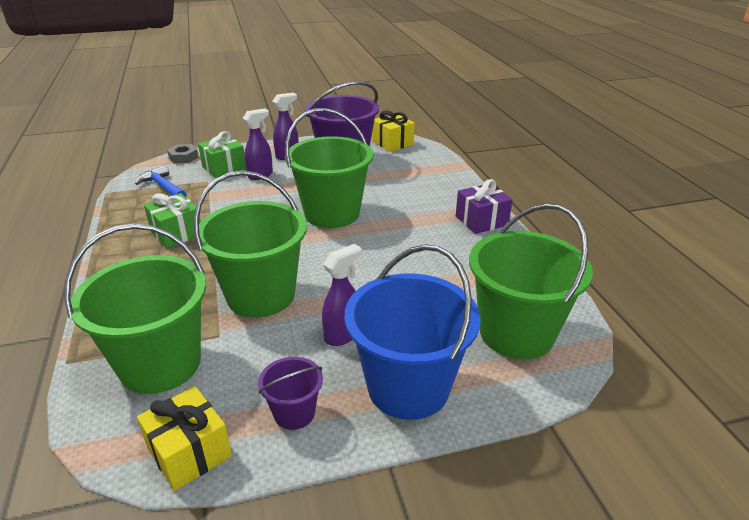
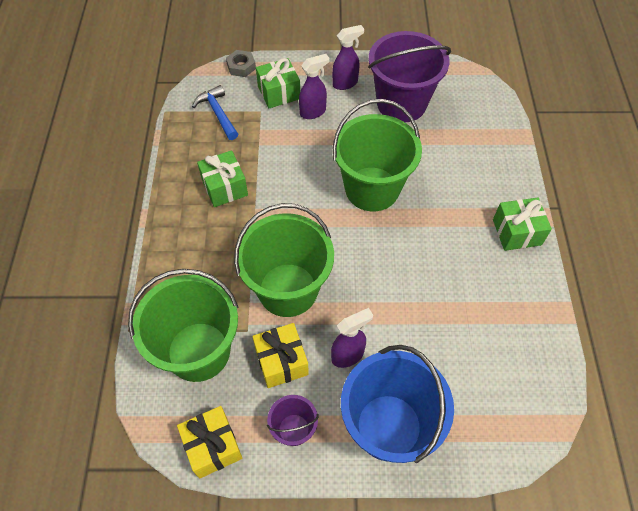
camera: 15 degrees right, 25 degrees up
yellow gift [373,110,415,152] -> yellow gift moved to [252,323,309,388]
purple gift [456,179,513,234] -> green gift [493,198,552,251]
green bucket [469,203,593,359] -> none

